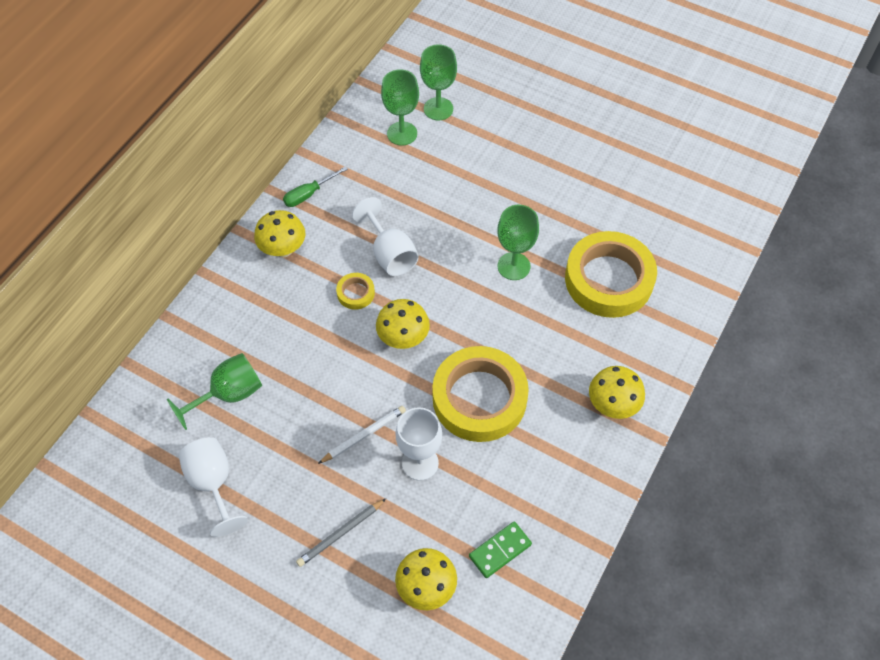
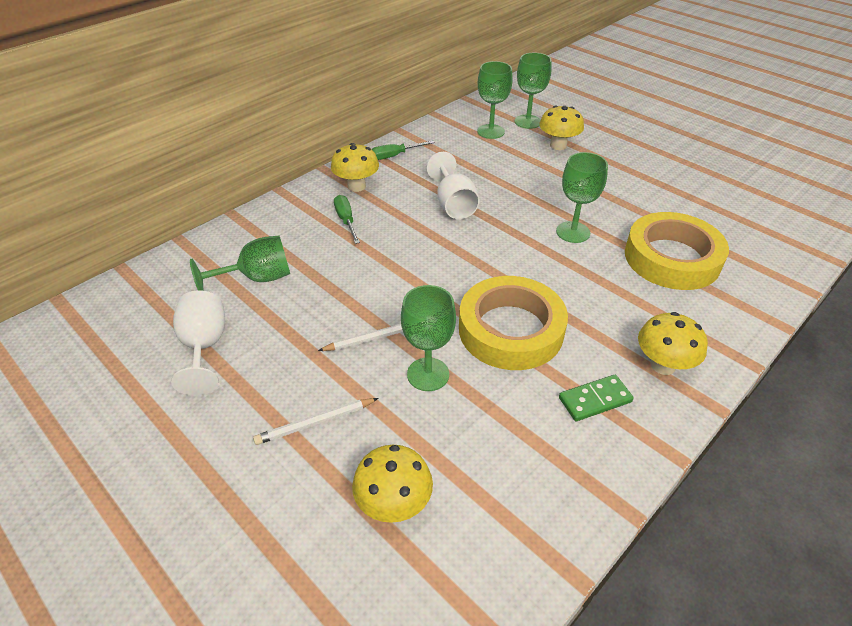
camera: 15 degrees right, 15 degrees down
grey pencil [296,499,386,567] -> white pencil [253,398,378,445]
yellow tape [336,273,375,310] -> none
yellow mushroom [376,299,430,349] -> yellow mushroom moved to [539,105,584,150]
white goblet [395,407,442,481] -> green goblet [401,285,456,391]
green domino [469,522,532,578] -> green domino moved to [559,375,634,421]
none -> green screwdriver [334,195,360,244]

